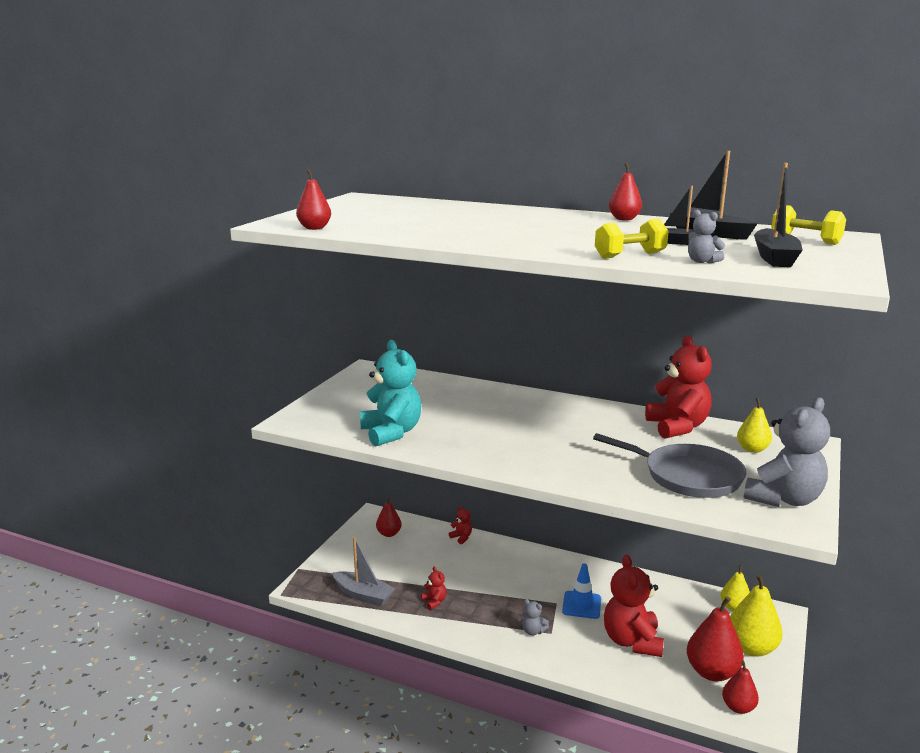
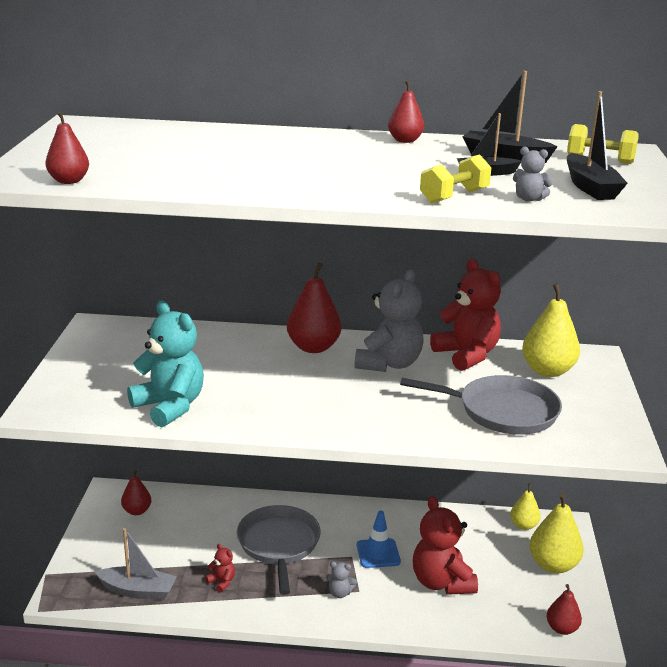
camera: 20 degrees left, 5 degrees up
red teddy bear [449,506,472,544] -> none
red pear [687,596,744,681] -> red pear moved to [287,262,341,353]
yellow pear [737,398,772,453] -> yellow pear [522,283,580,377], size x1.67
grey teddy bear [743,397,830,507] -> grey teddy bear moved to [355,269,424,372]
none -> grey pan [237,505,321,595]

